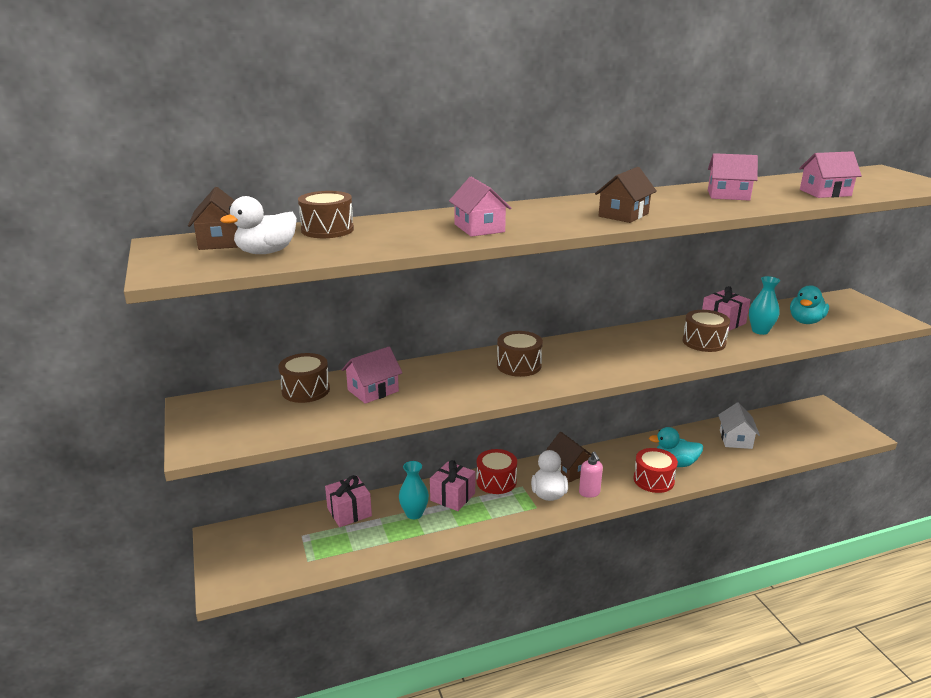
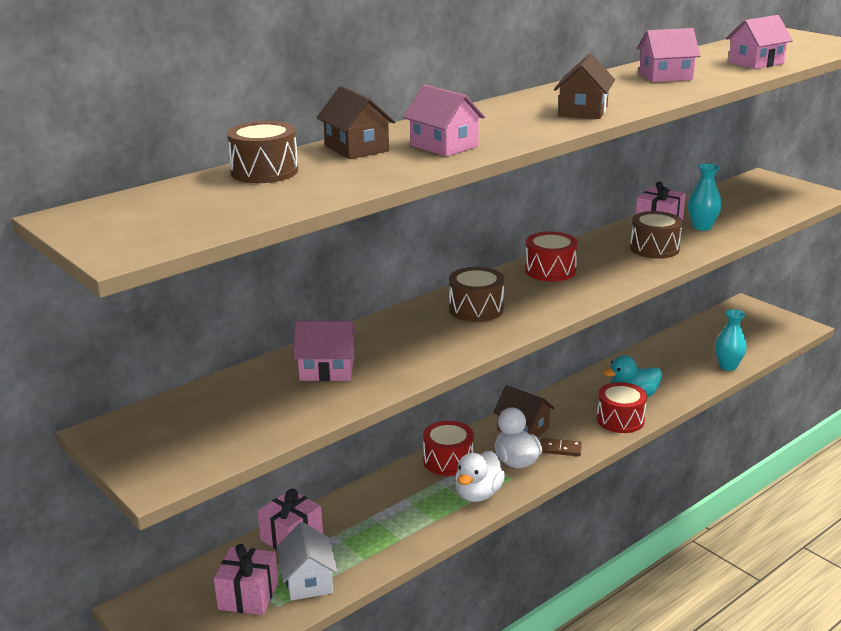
camera: 20 degrees left, 0 degrees up
brown house [188,187,239,250] -> brown house moved to [316,86,395,159]
white duck [220,196,297,254] -> white duck moved to [455,451,505,502]
brown drum [278,353,330,403] -> none
pink house [342,347,402,404] -> pink house turned 60 degrees clockwise [293,321,356,381]
turquoise vase [399,461,429,519] -> turquoise vase moved to [715,309,747,371]
pink gift [430,460,475,511] -> pink gift moved to [214,544,278,615]
pink soap dispenser [579,451,603,498] -> brown domino [540,438,582,456]
white house [718,402,760,449] -> white house moved to [277,522,338,601]
turquoise duck [790,285,829,324] -> none
none -> red drum [525,231,578,282]

